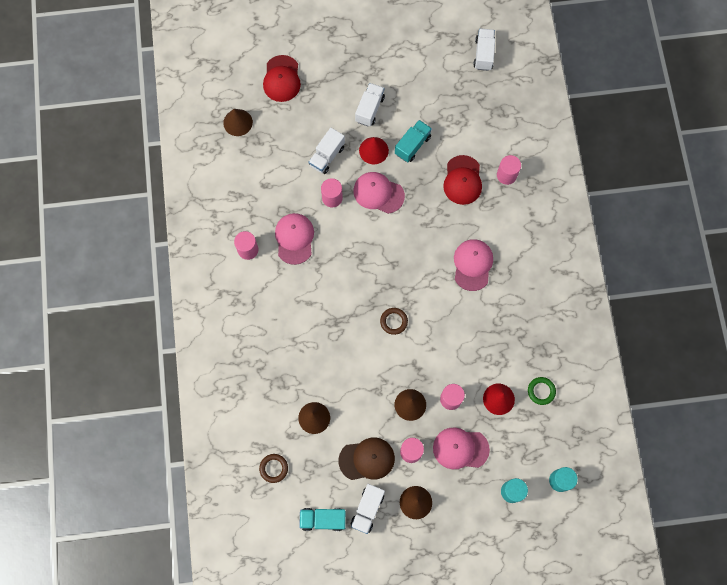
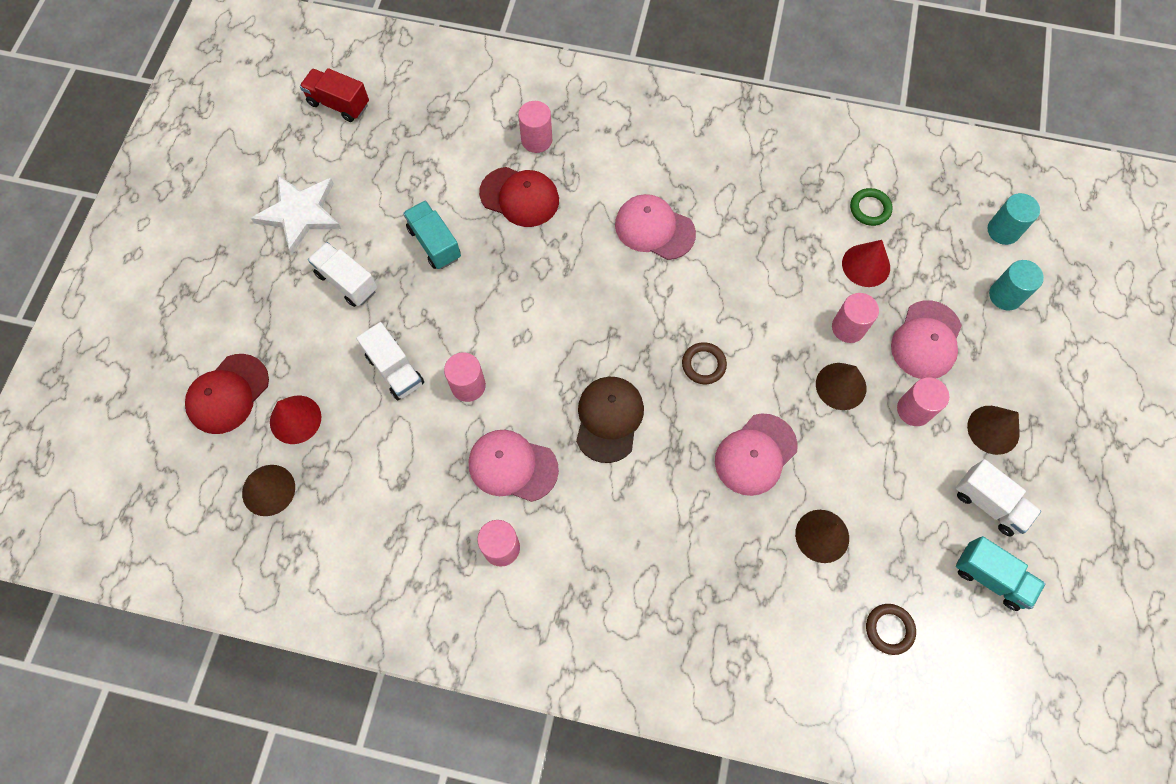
camera: 70 degrees left, 5 degrees down
red cap [263,55,301,102] -> red cap turned 105 degrees clockwise [185,354,269,434]
turquoise truck [299,508,346,531] -> turquoise truck turned 75 degrees counterclockwise [956,536,1046,611]
brown cap [338,437,395,480] -> brown cap moved to [576,377,644,463]
pink cap [353,172,405,214] -> pink cap moved to [715,414,798,496]
red cone [359,137,389,165] -> red cone moved to [270,396,321,444]
white truck [473,29,495,71] -> red truck [300,68,369,122]
none -> white star [251,175,341,254]

